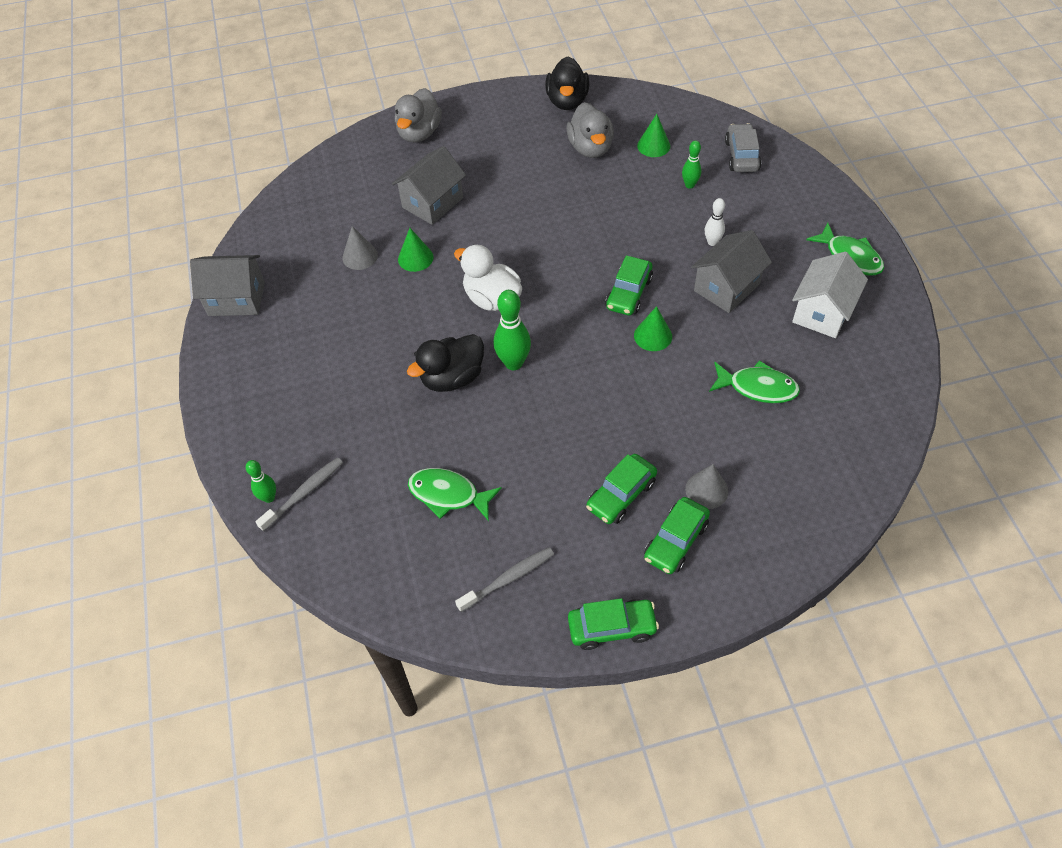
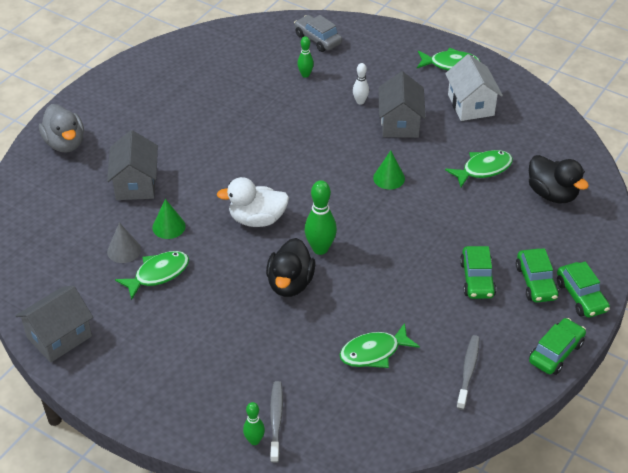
camera: 45 degrees left, 10 degrees down
black duck [545,57,589,110] -> black duck moved to [529,155,589,204]
grey duck [567,102,614,158] -> none
green car [605,255,653,315] -> green car moved to [557,262,610,318]
green cone [637,114,670,157] -> none
grey cone [685,464,728,509] -> none
none -> green fish [115,251,189,300]

